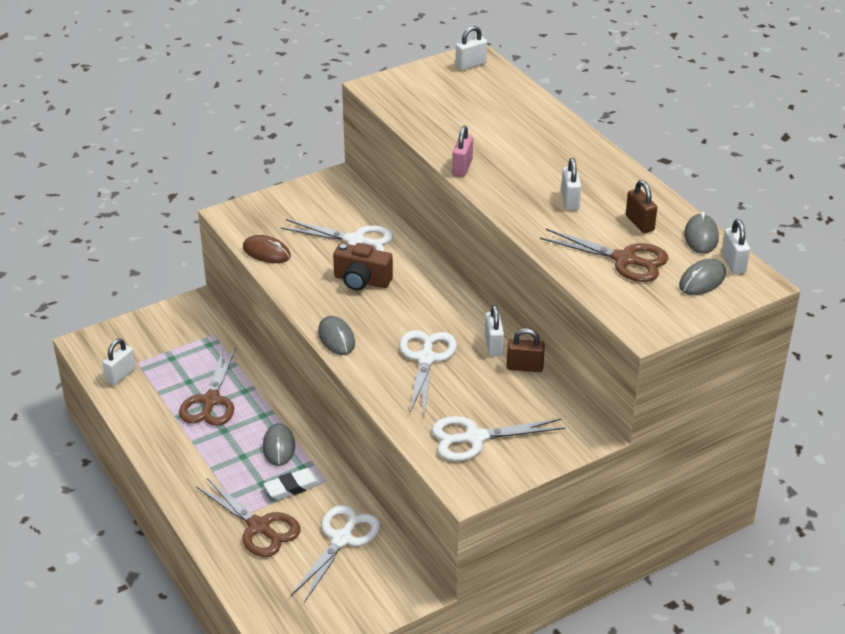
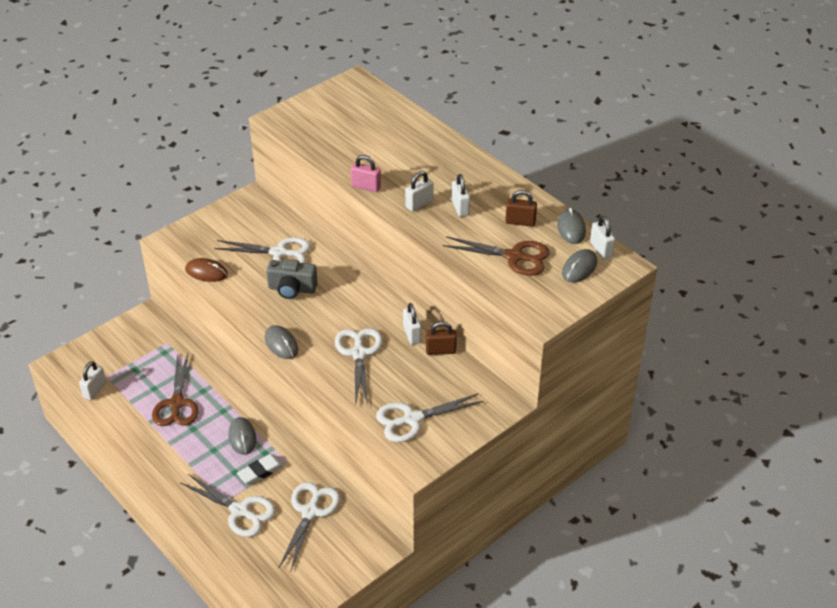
camera: 10 degrees left, 5 degrees up
brown scissors [196,478,301,557] -> white scissors [181,474,275,537]
brown camera [333,243,393,290] -> grey camera [266,259,317,299]
pink padlock [452,126,473,177] -> pink padlock turned 75 degrees counterclockwise [351,155,381,192]
white padlock [455,26,487,71] -> white padlock moved to [405,171,434,212]
brown padlock [626,180,657,233] -> brown padlock turned 45 degrees counterclockwise [505,190,537,227]

